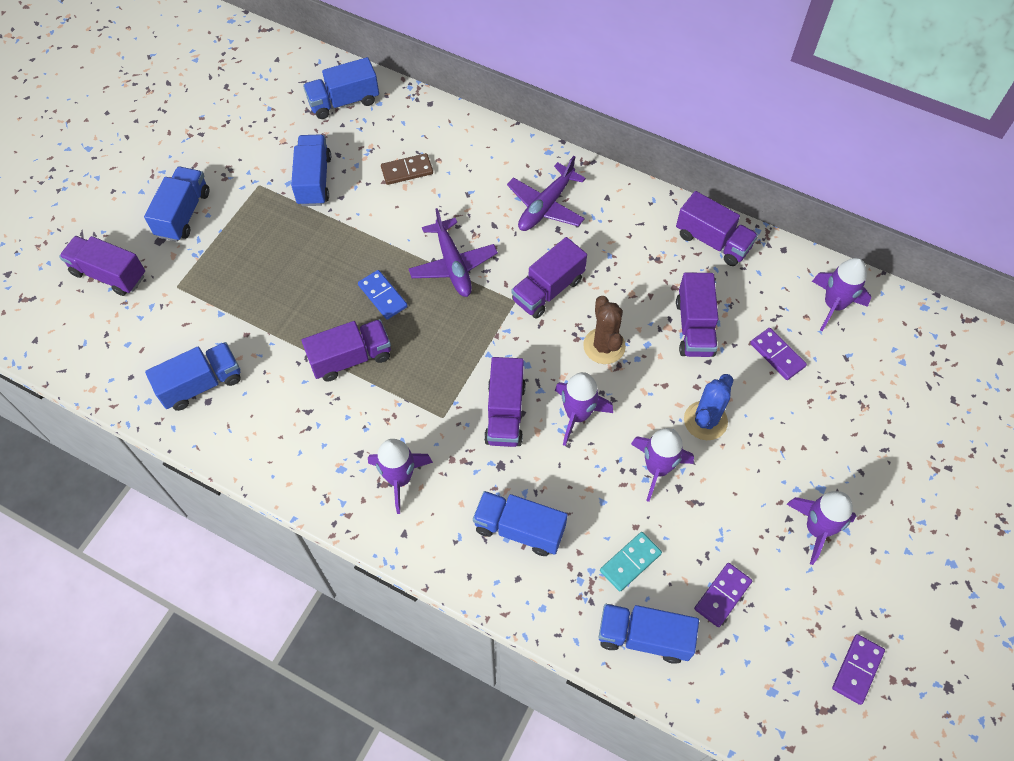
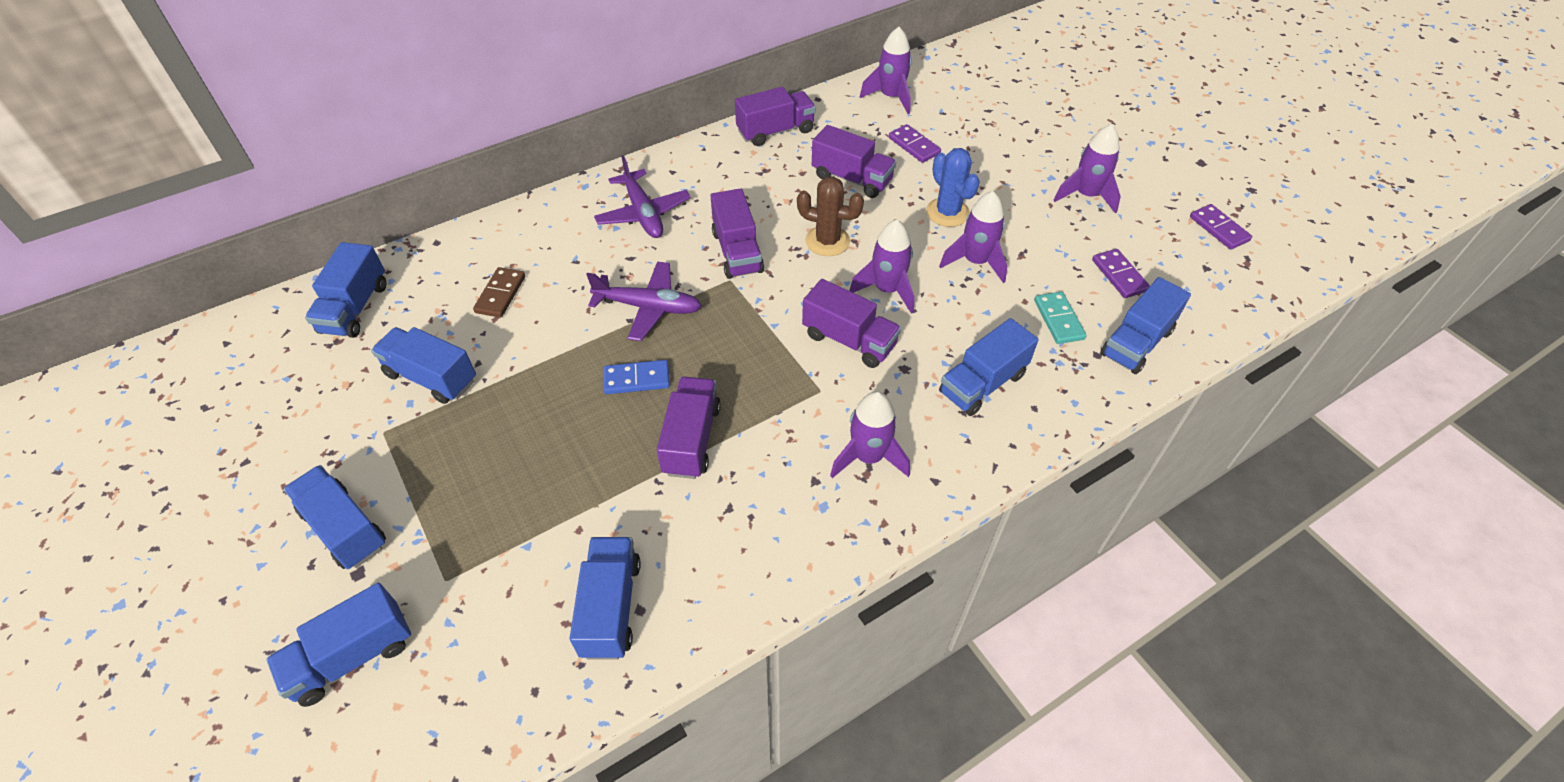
camera: 60 degrees left, 10 degrees down
purple truck [59,236,145,296] -> blue truck [266,583,411,707]
purple domino [750,328,807,380] -> purple domino turned 60 degrees clockwise [889,124,941,163]

